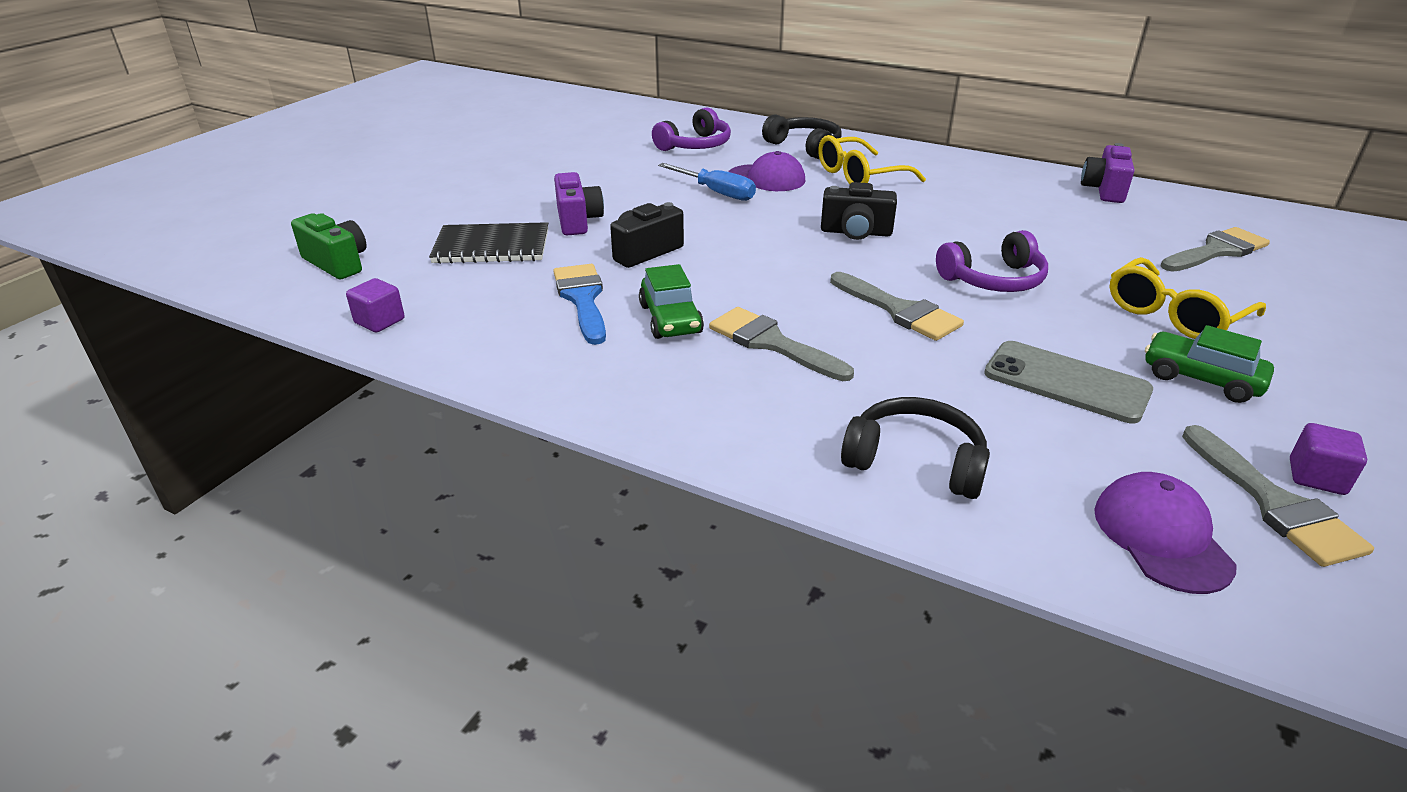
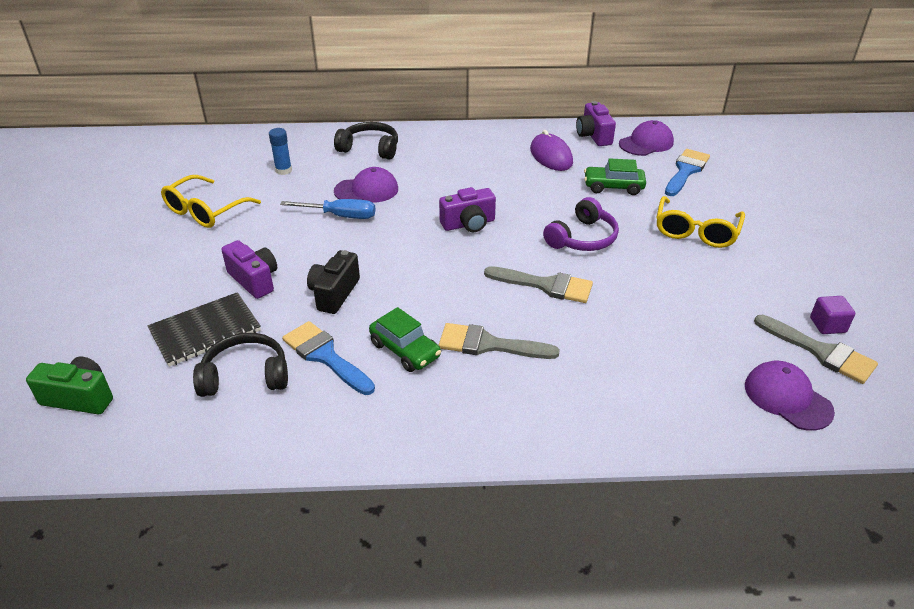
camera: 30 degrees left, 5 degrees up
purple cube [346,278,404,332] -> none
purple headphones [652,107,731,151] -> blue glue stick [269,128,292,175]
yellow glasses [818,135,926,184] -> yellow glasses moved to [161,175,261,228]
black camera [821,182,897,240] -> purple camera [439,187,496,233]
black headphones [841,397,990,499] -> black headphones moved to [193,333,288,397]
grey phone [984,341,1153,423] -> none
green car [1145,325,1274,403] -> green car moved to [584,158,646,195]
grey brush [1160,227,1270,272] -> blue brush [665,149,710,196]
none -> purple mouse [530,130,573,171]
none -> purple cap [619,120,674,156]

